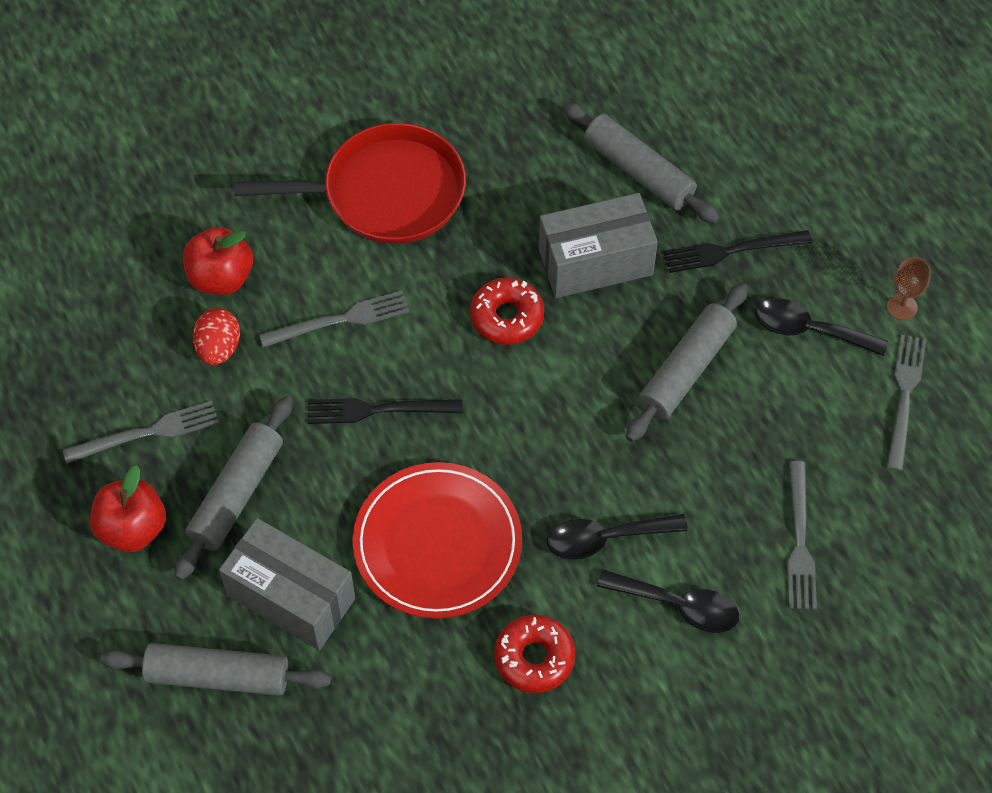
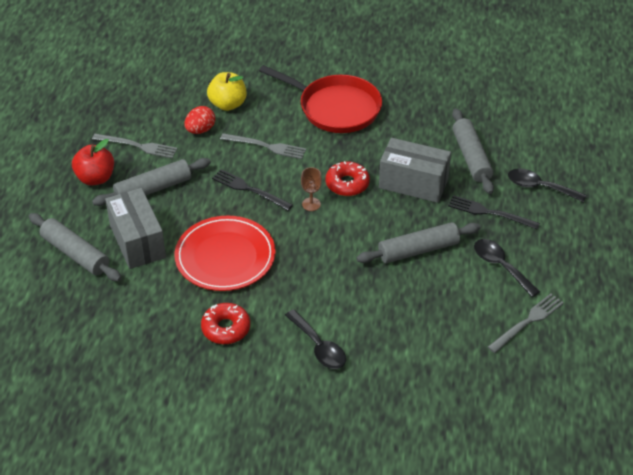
camera: 35 degrees right, 15 degrees down
red apple [183,227,253,295] -> yellow apple [207,72,247,111]
black spoon [547,513,688,560] -> black spoon moved to [508,168,587,202]
grey fork [787,461,817,609] -> none
brown goblet [887,257,931,320] -> brown goblet moved to [301,167,322,211]

